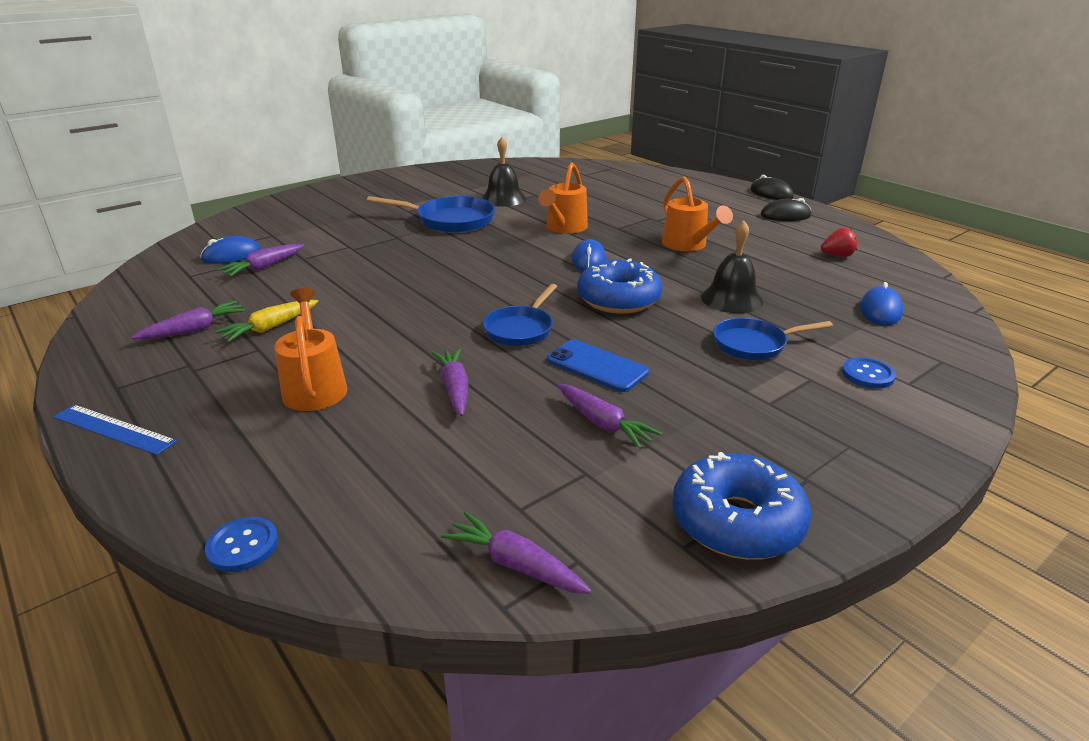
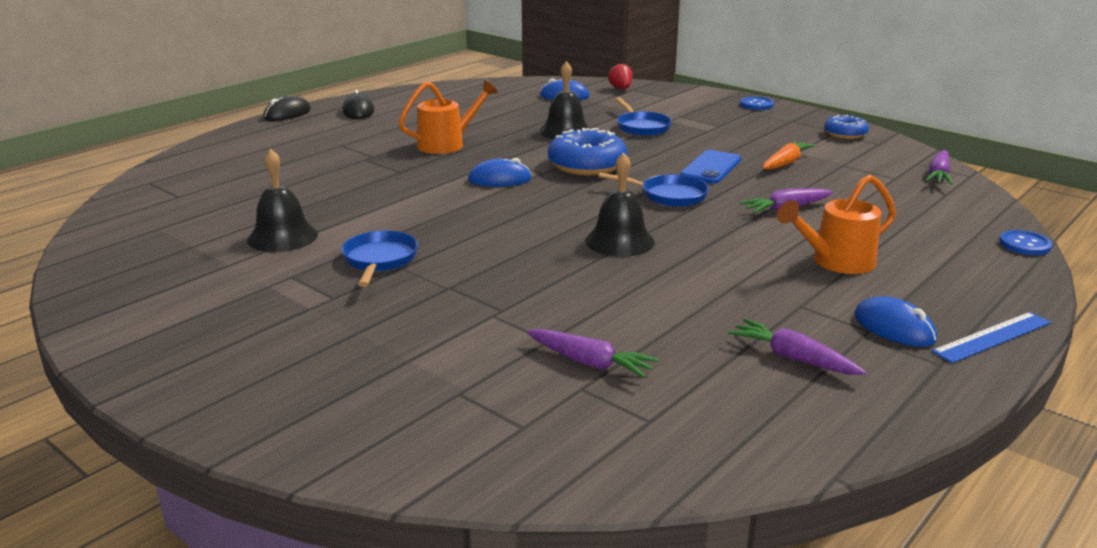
camera: 100 degrees left, 5 degrees down
blue ruler [53,404,177,455] -> blue ruler turned 45 degrees clockwise [931,312,1051,363]
blue mouse [200,236,261,264] -> blue mouse moved to [854,296,937,347]
yellow carrot [215,300,318,342] -> none
blue pan [367,196,495,233] -> blue pan [341,230,418,287], size x0.67
orange watering can [538,162,588,234] -> none
purple carrot [558,384,662,449] -> orange carrot [763,140,815,170]
blue donut [672,452,811,560] -> blue donut [824,115,869,139], size x0.59
red strawberry [821,227,857,257] -> red strawberry moved to [608,63,633,89]
blue button [842,357,896,389] -> blue button moved to [740,97,774,110]
none -> black bell [585,152,655,257]

